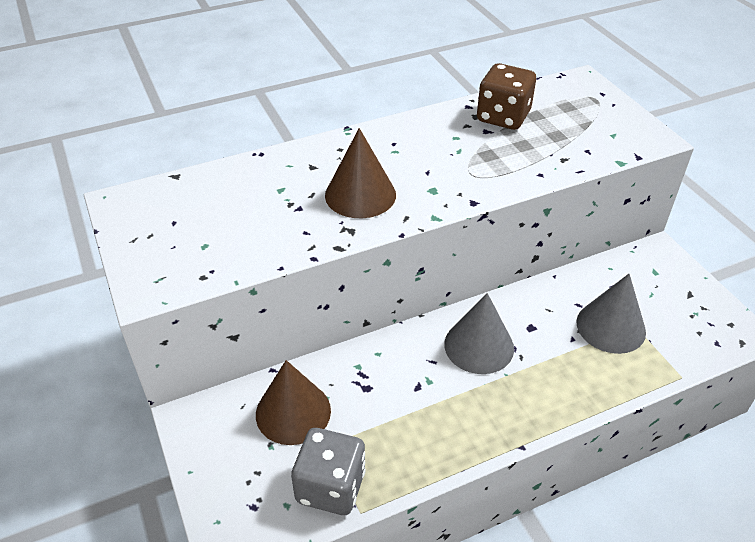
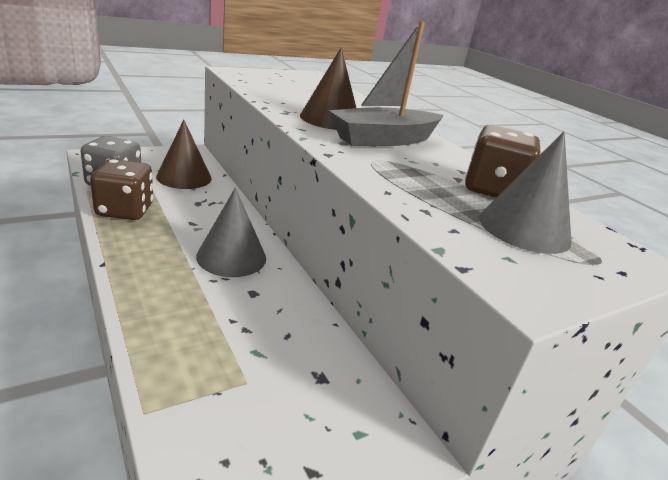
camera: 80 degrees right, 15 degrees down
grey cone [576,274,646,354] -> grey cone moved to [479,131,572,254]
none -> brown dice [90,159,153,220]
none -> grey boat [328,21,443,146]

